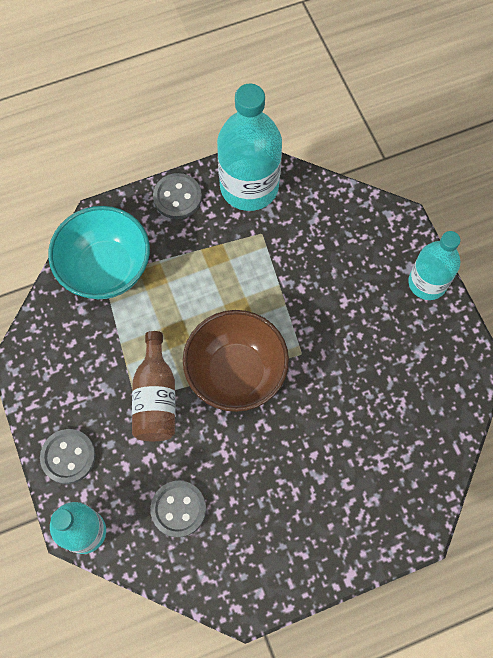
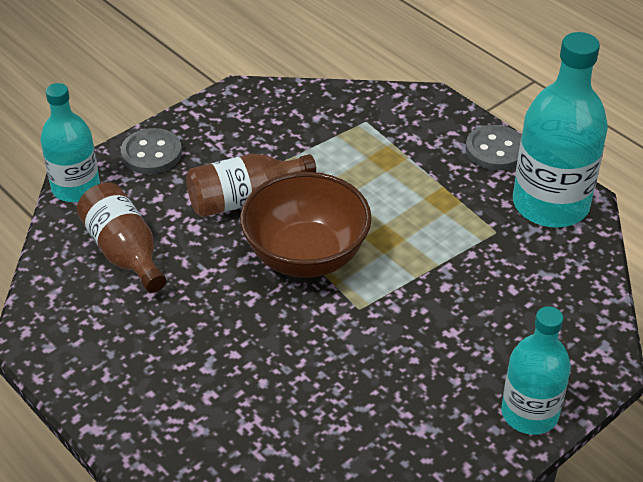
camera: 70 degrees right, 25 degrees down
turquoise bowl [48,206,150,299] -> none
grey button [150,481,206,538] -> brown bottle [77,183,166,293]

